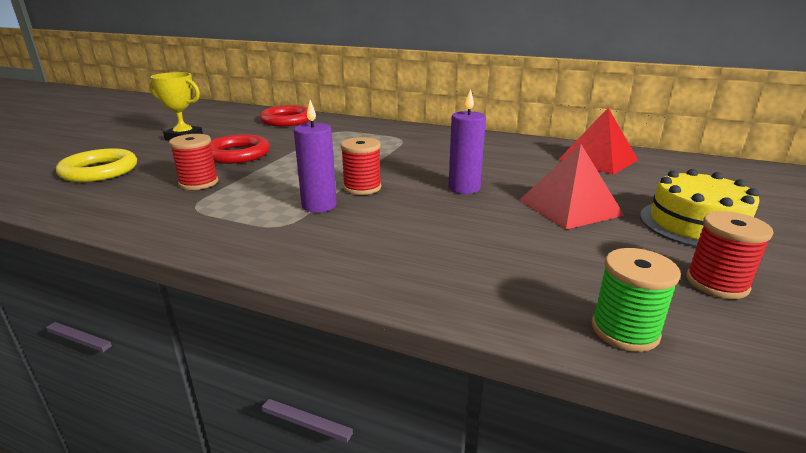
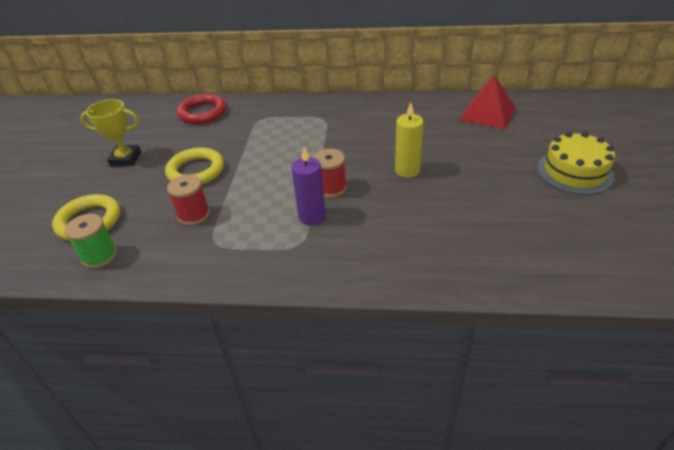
camera: 15 degrees left, 15 degrees up
red ring [211,134,270,164] -> yellow ring [165,148,224,184]
purple candle [448,89,486,194] -> yellow candle [395,102,424,178]
red pyramid [519,144,624,229] -> none
green spool [592,248,681,352] -> green spool moved to [64,214,117,268]
red spool [686,211,773,299] -> none

